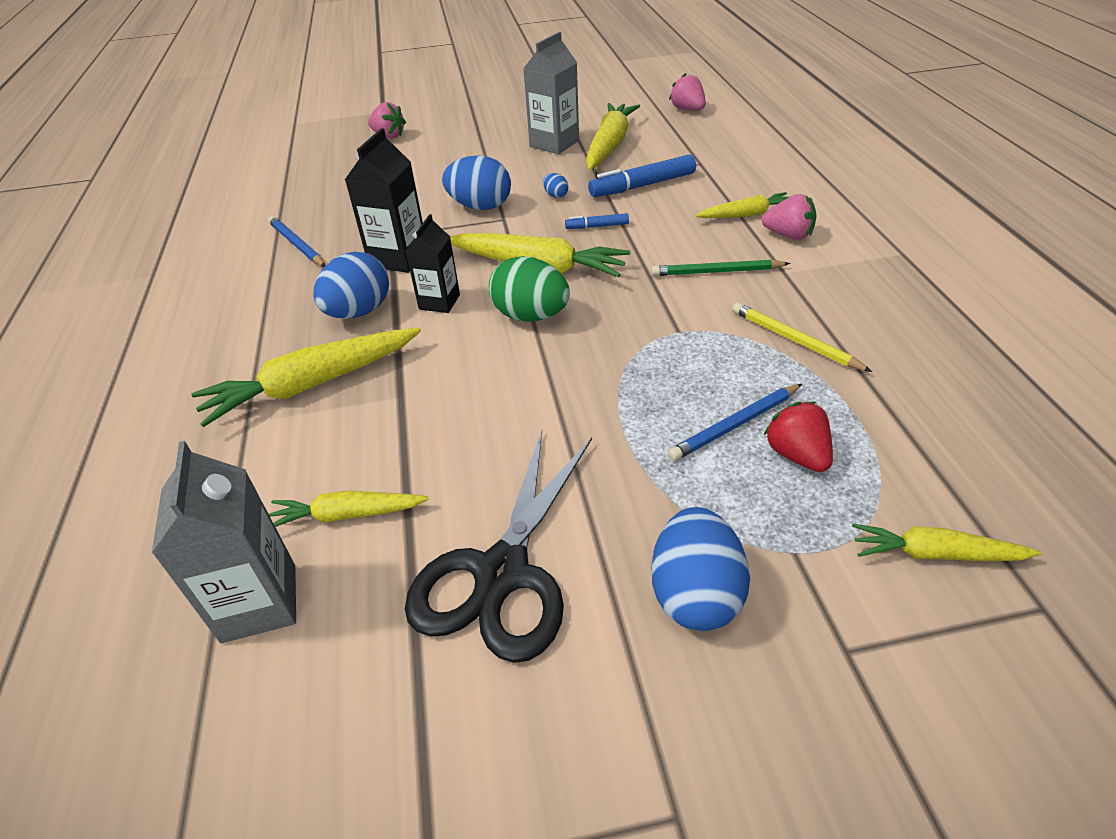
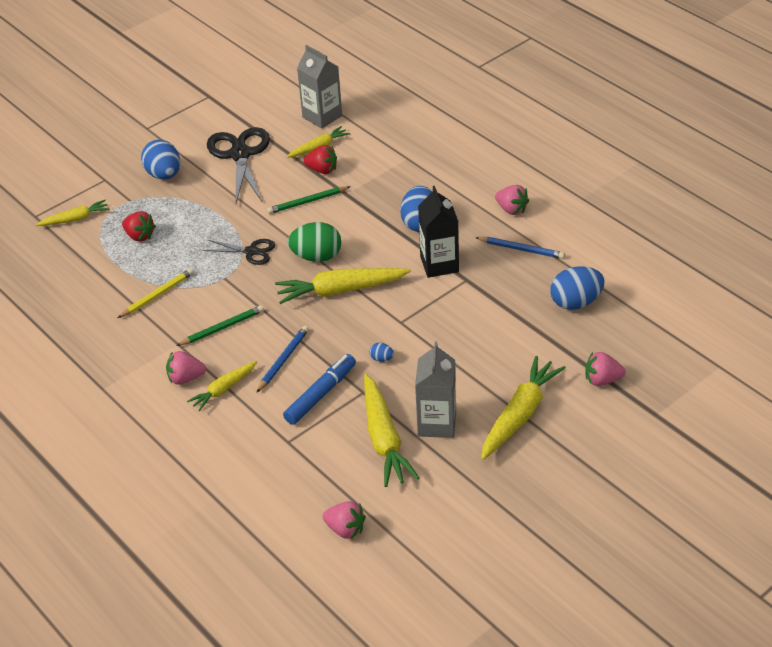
camera: 150 degrees right, 0 degrees up
yellow carrot [191,328,421,427] -> yellow carrot moved to [481,356,566,460]
black carton [406,214,460,313] -> none
blue egg [442,156,511,210] -> blue egg moved to [550,267,605,310]
blue marker [565,213,629,229] -> none
blue pencil [668,384,802,461] -> blue pencil moved to [256,326,309,393]
yellow pencil [732,303,872,372] -> yellow pencil turned 60 degrees counterclockwise [118,268,194,318]
none -> black scissors [203,239,275,265]
none -> green pencil [267,186,351,214]
none -> red strawberry [303,145,337,174]
none -> pink strawberry [495,185,529,215]

